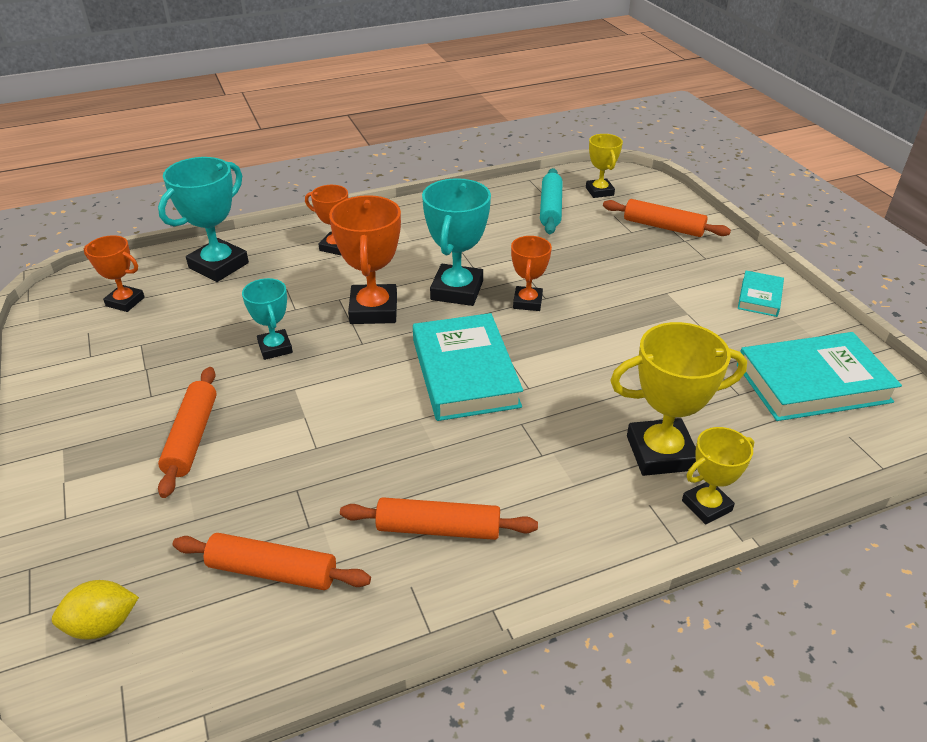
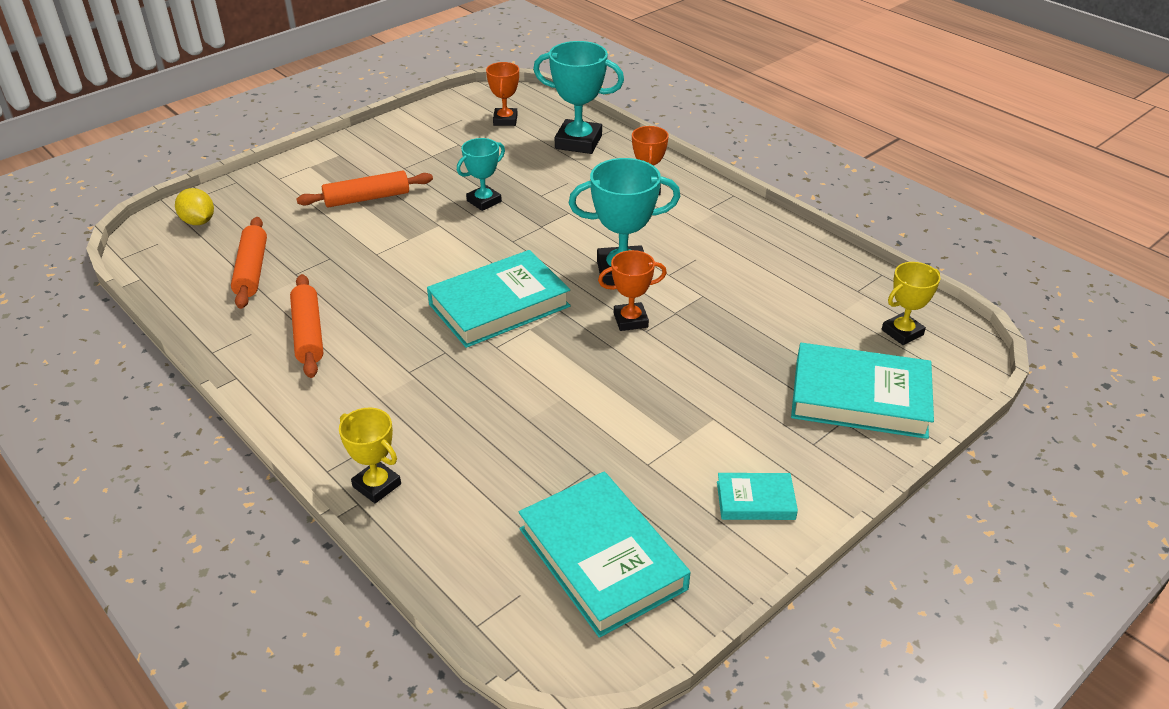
camera: 70 degrees right, 0 degrees up
orange trophy [329,195,401,324] -> none
turquoise rolling pin [540,168,563,234] -> none
orange rolling pin [603,199,731,237] -> turquoise book [791,343,934,439]
yellow trophy [610,322,747,476] -> none

